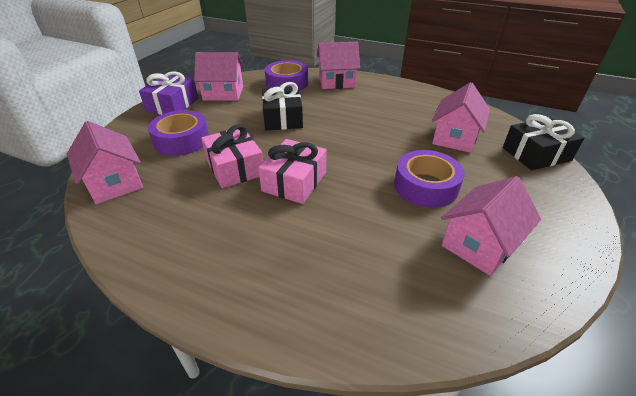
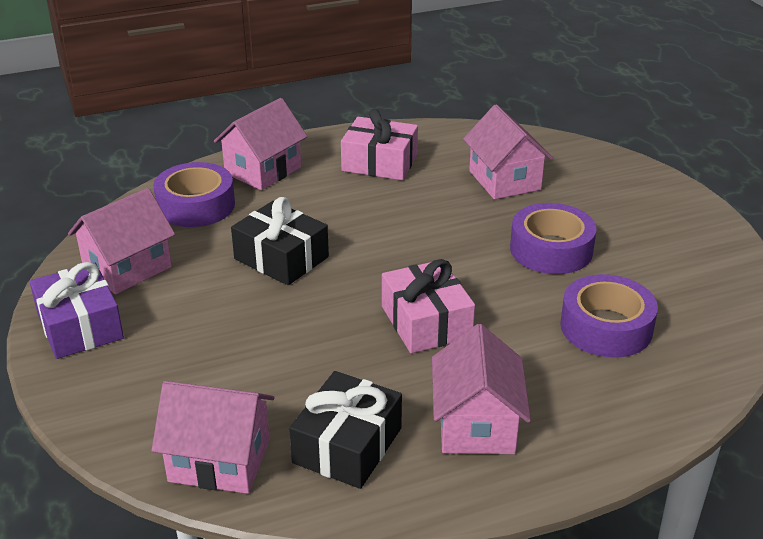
camera: 45 degrees left, 5 degrees down
purple tape [148,110,209,156] -> purple tape moved to [560,274,658,358]
pink gift [201,124,263,188] -> pink gift moved to [341,109,418,180]
pink house [441,176,541,276] -> pink house moved to [432,324,531,454]
black gift [503,114,584,170] -> black gift moved to [289,371,402,489]

